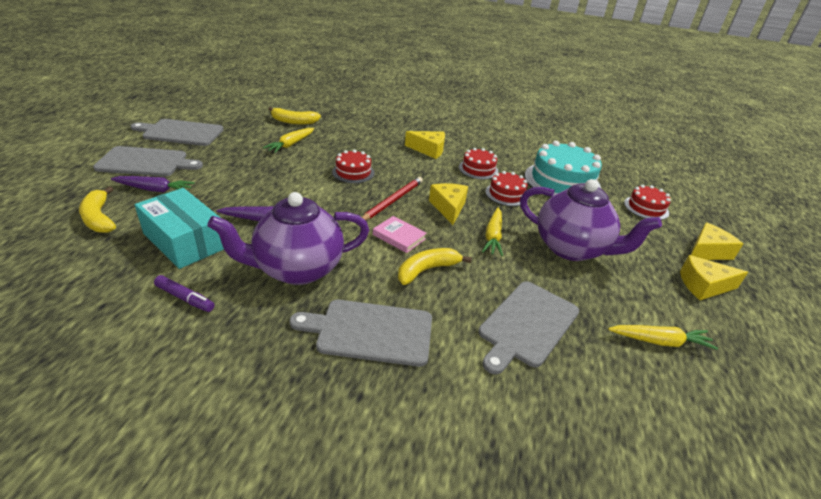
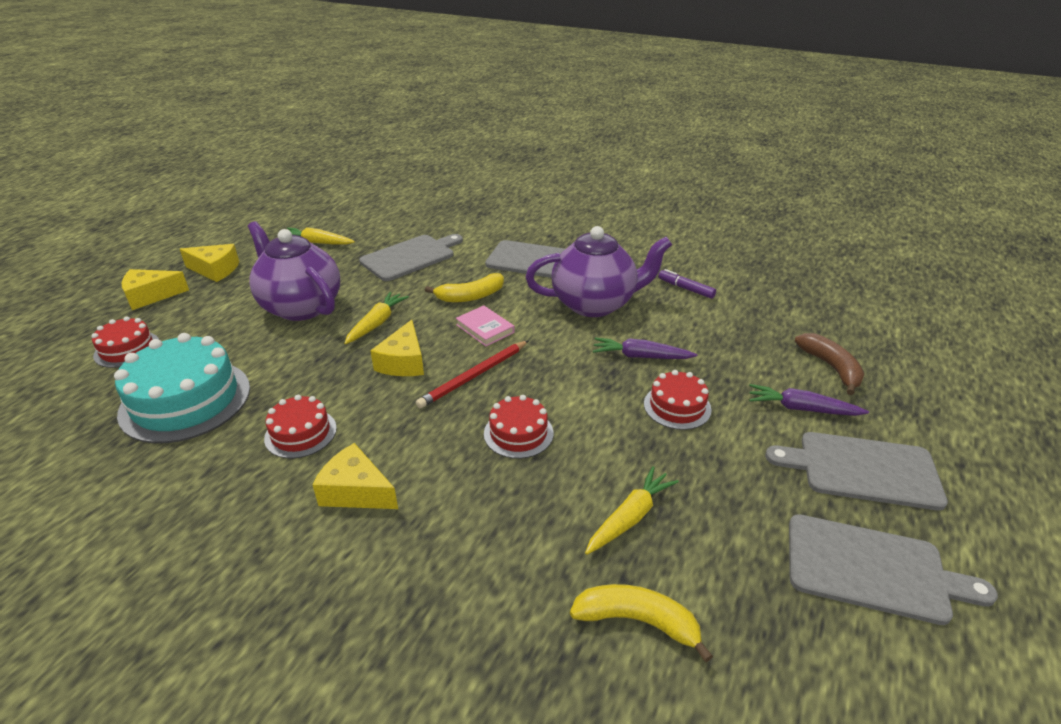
camera: 165 degrees left, 0 degrees up
yellow banana [79,186,116,233] -> brown banana [795,333,864,395]
turquoise box [135,188,224,269] -> none
red cake [485,171,528,206] -> red cake moved to [644,370,711,430]

